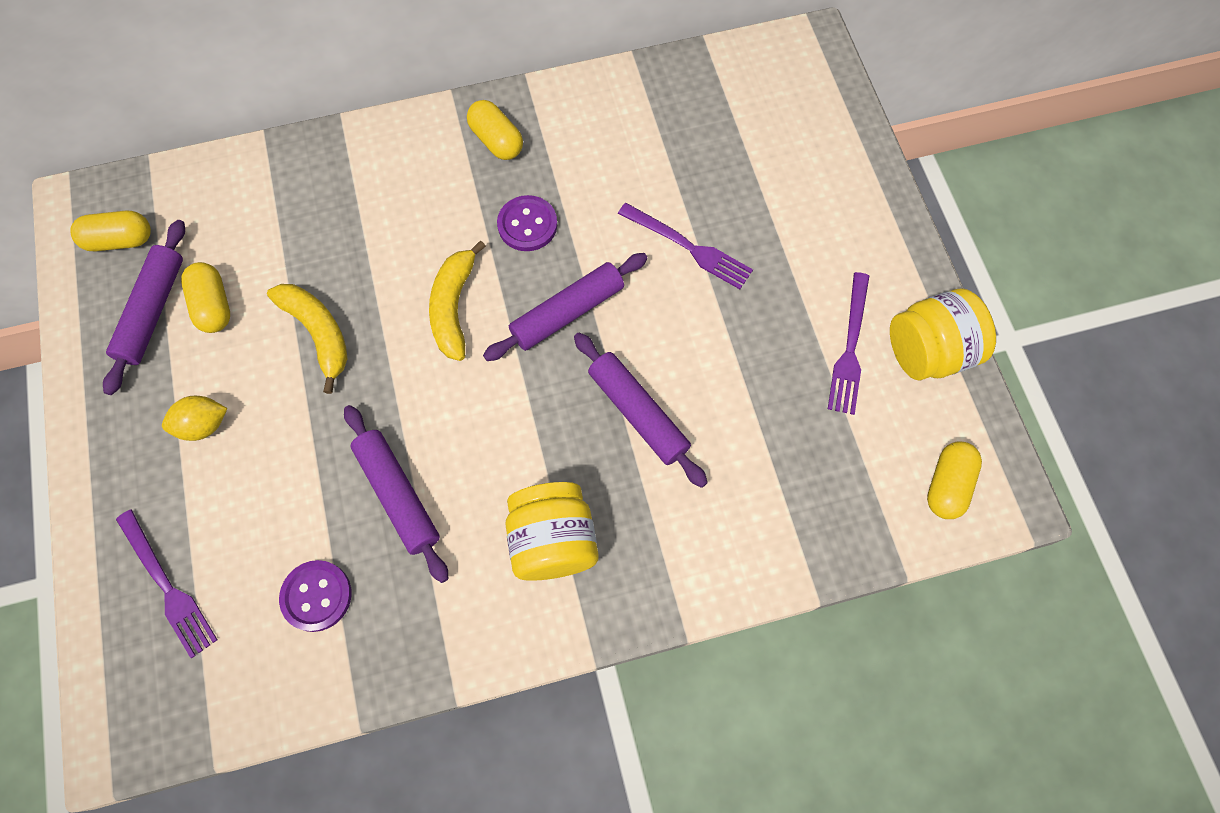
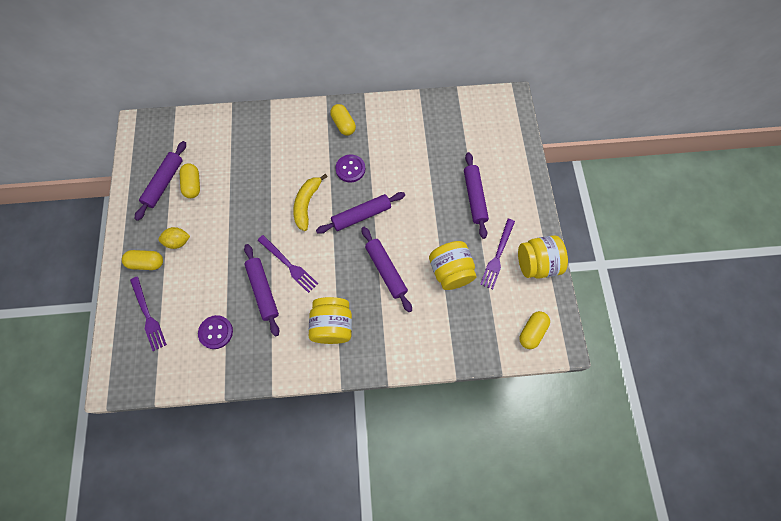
camera: 10 degrees right, 0 degrees up
yellow capsule [70,211,151,251] -> yellow capsule moved to [122,250,163,270]
yellow banana [267,284,348,394] -> none
purple fork [618,203,753,289] -> purple fork moved to [258,235,318,293]
none -> yellow jar [429,241,477,290]
none -> purple rolling pin [464,152,489,239]

